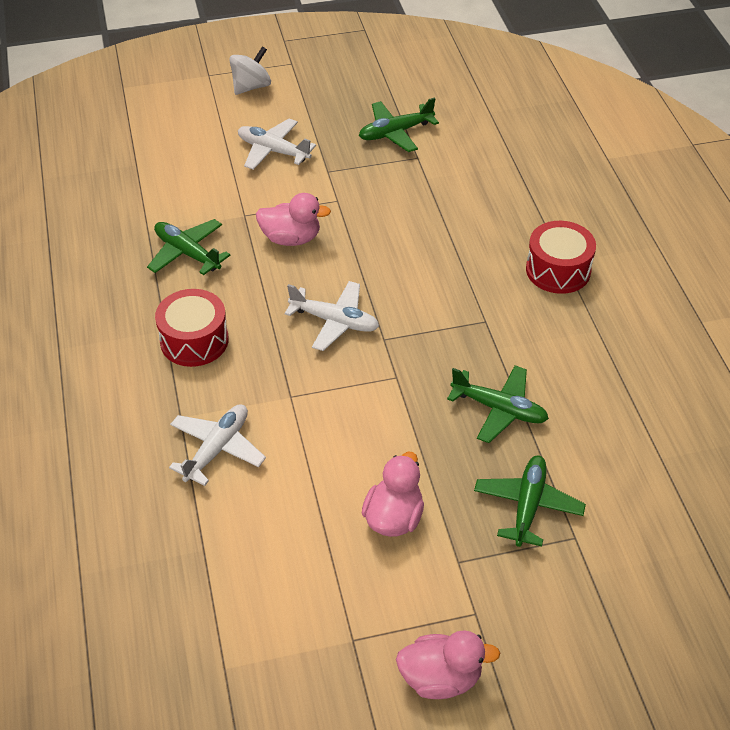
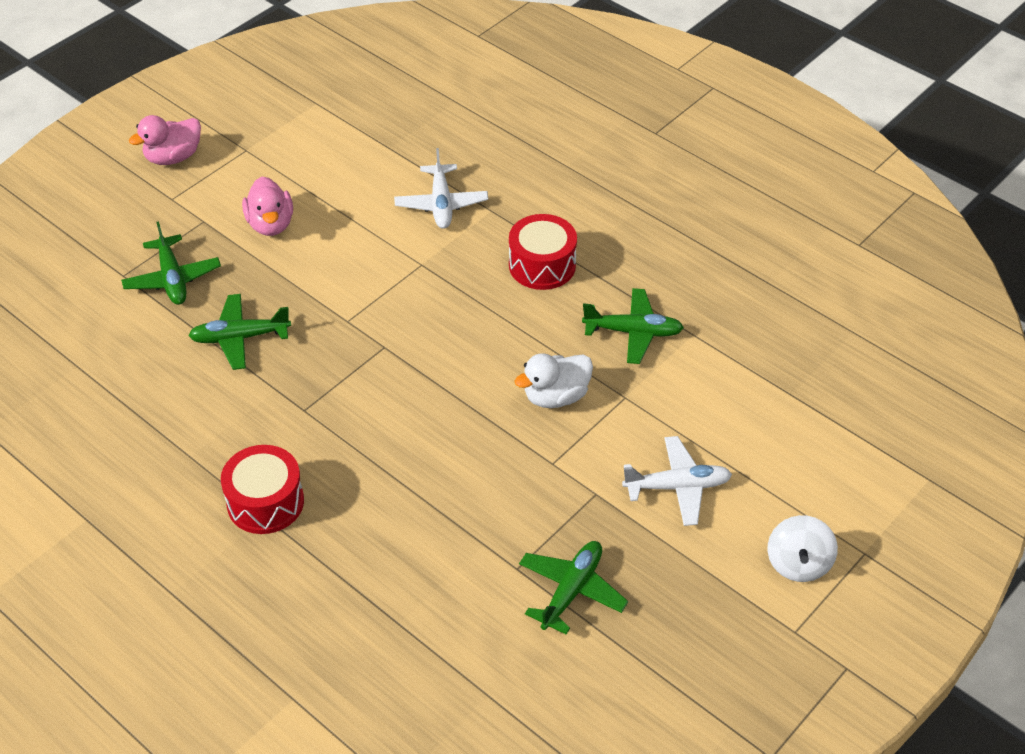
camera: 145 degrees right, 0 degrees up
pink duck [256,193,331,246] -> white duck [515,354,593,408]
white plane [284,281,379,351] -> none

